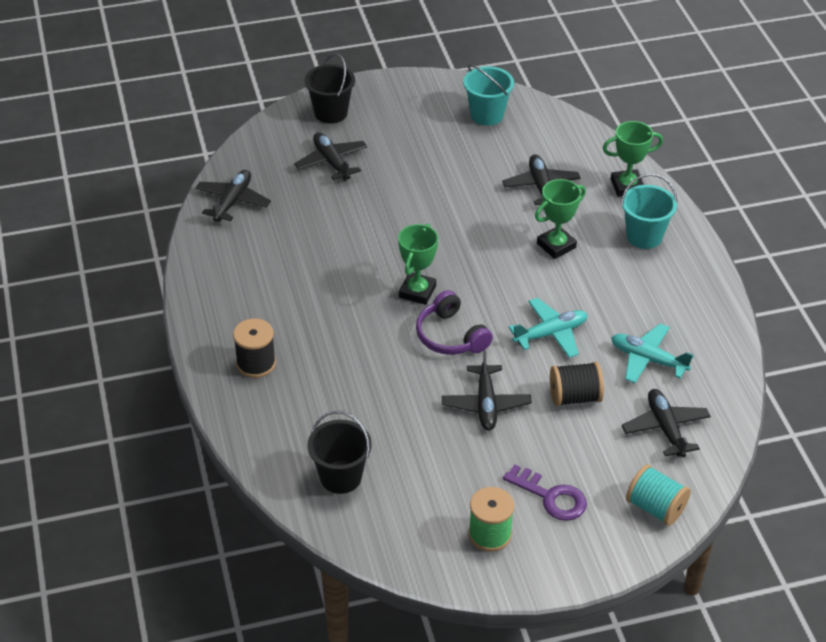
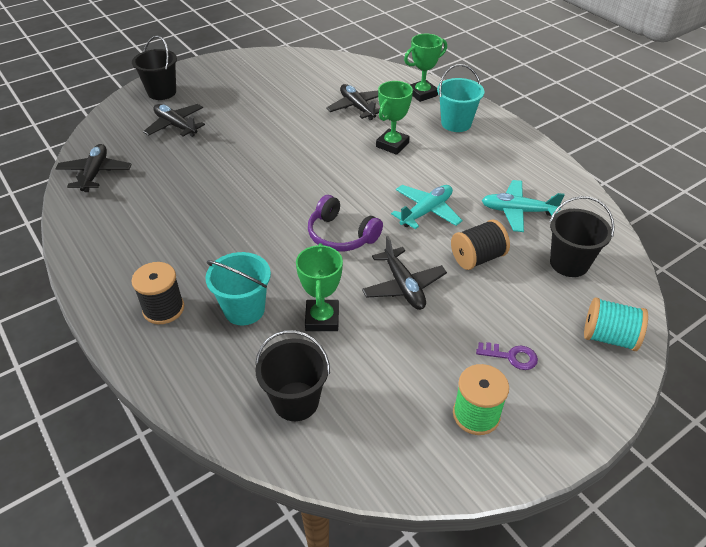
camera: 20 degrees left, 0 degrees up
green trophy [398,224,438,305] -> green trophy moved to [296,243,343,331]
turquoise bucket [463,64,514,126] -> turquoise bucket moved to [205,252,271,325]
purple key [503,464,587,521] -> purple key [476,342,538,370], size x0.66
black plane [622,389,711,457] -> black bucket [550,196,615,277]

